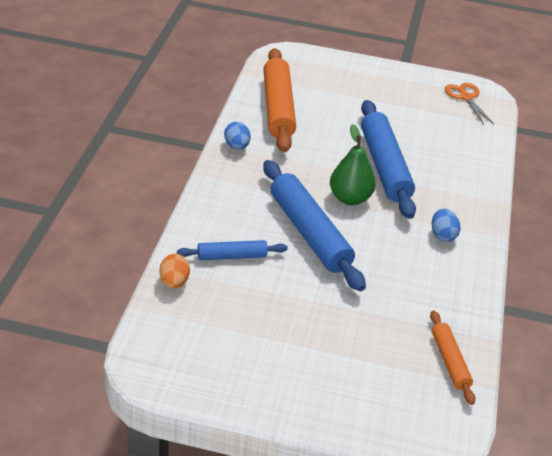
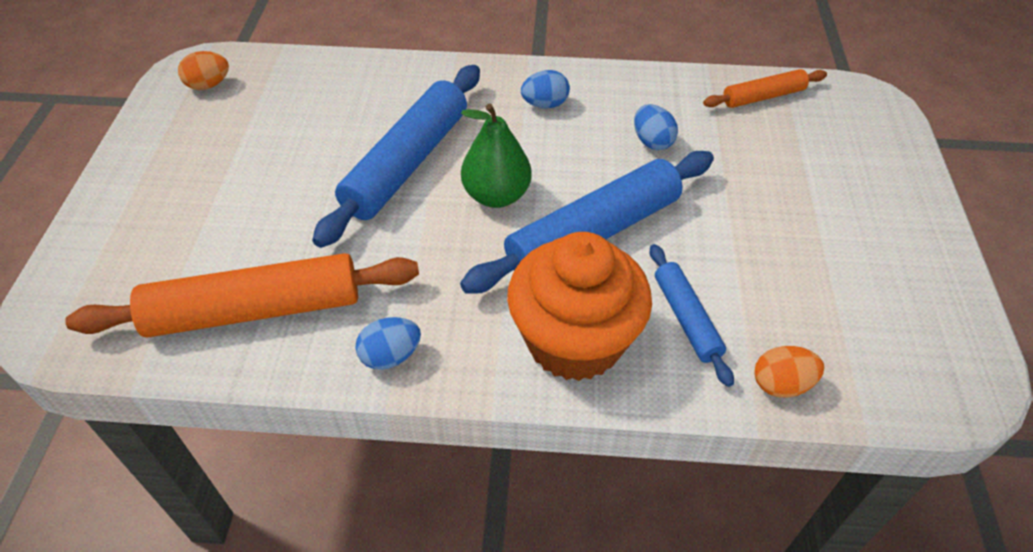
camera: 95 degrees left, 10 degrees up
blue rolling pin [361,100,416,219] -> blue rolling pin turned 45 degrees counterclockwise [312,65,480,248]
orange scissors [445,83,494,125] -> orange egg [178,51,229,90]
none -> orange cupcake [507,232,652,381]
none -> blue egg [634,104,678,150]

